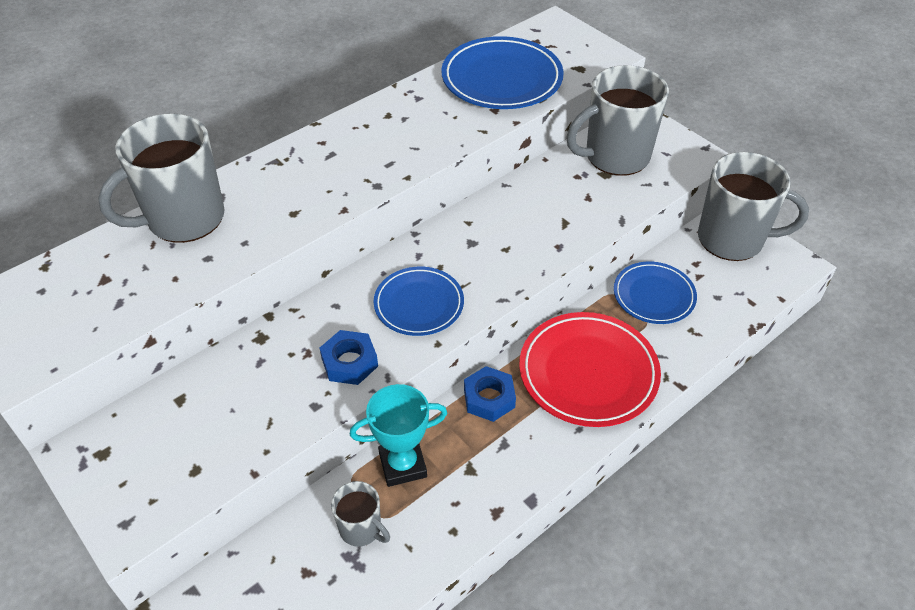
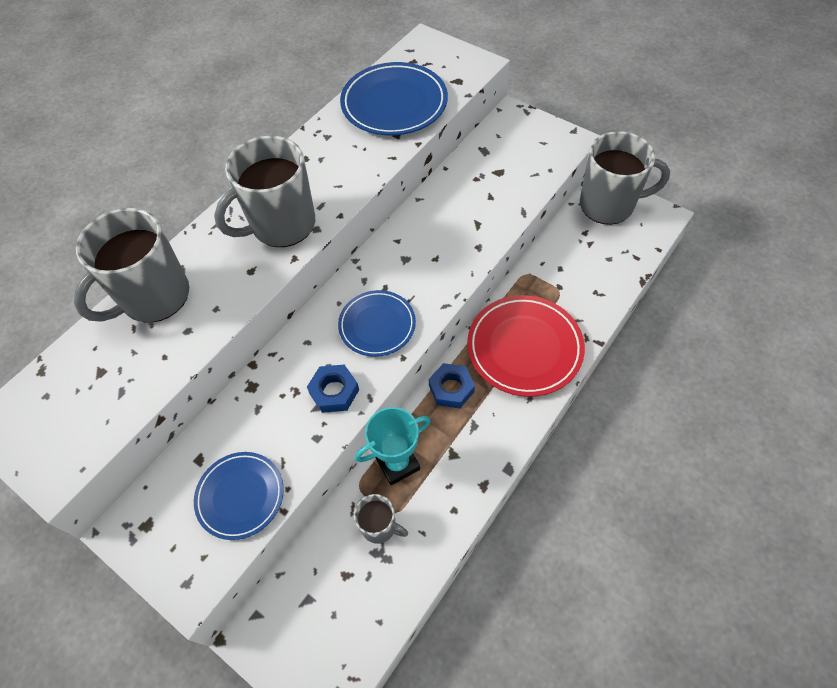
camera: 10 degrees left, 10 degrees up
grey mug [566,65,669,176] -> grey mug moved to [214,136,315,247]
blue plate [614,262,697,324] -> blue plate moved to [194,452,284,540]

